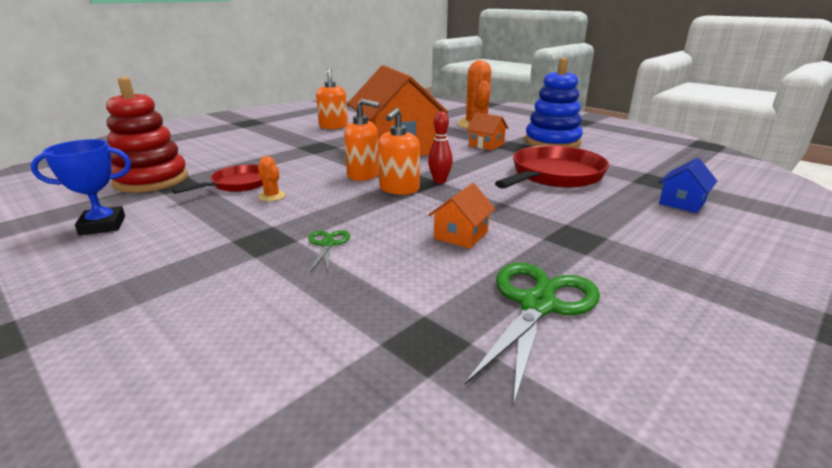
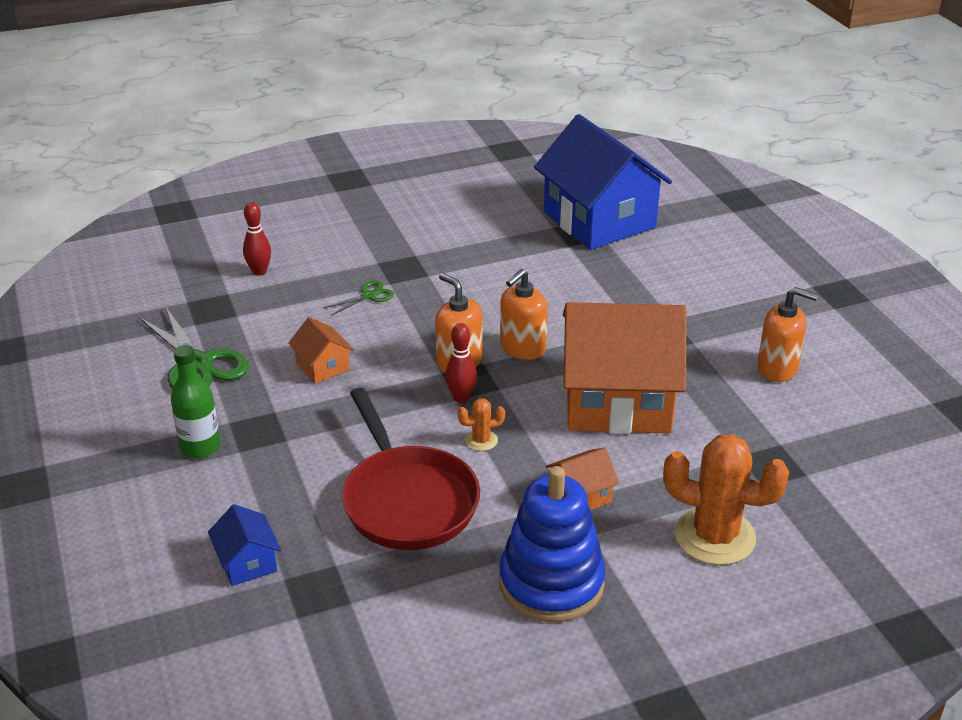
camera: 115 degrees right, 10 degrees up
blue trophy [30,139,131,235] -> none
red stacking toy [106,77,188,193] -> blue house [534,114,672,250]
red pan [172,164,263,194] -> none
orange cactus [258,156,286,201] -> orange cactus moved to [458,398,505,451]
green scissors [308,230,350,272] -> green scissors turned 60 degrees counterclockwise [323,280,394,316]
none -> green bottle [171,345,221,458]
none -> red bowling pin [243,202,271,276]

